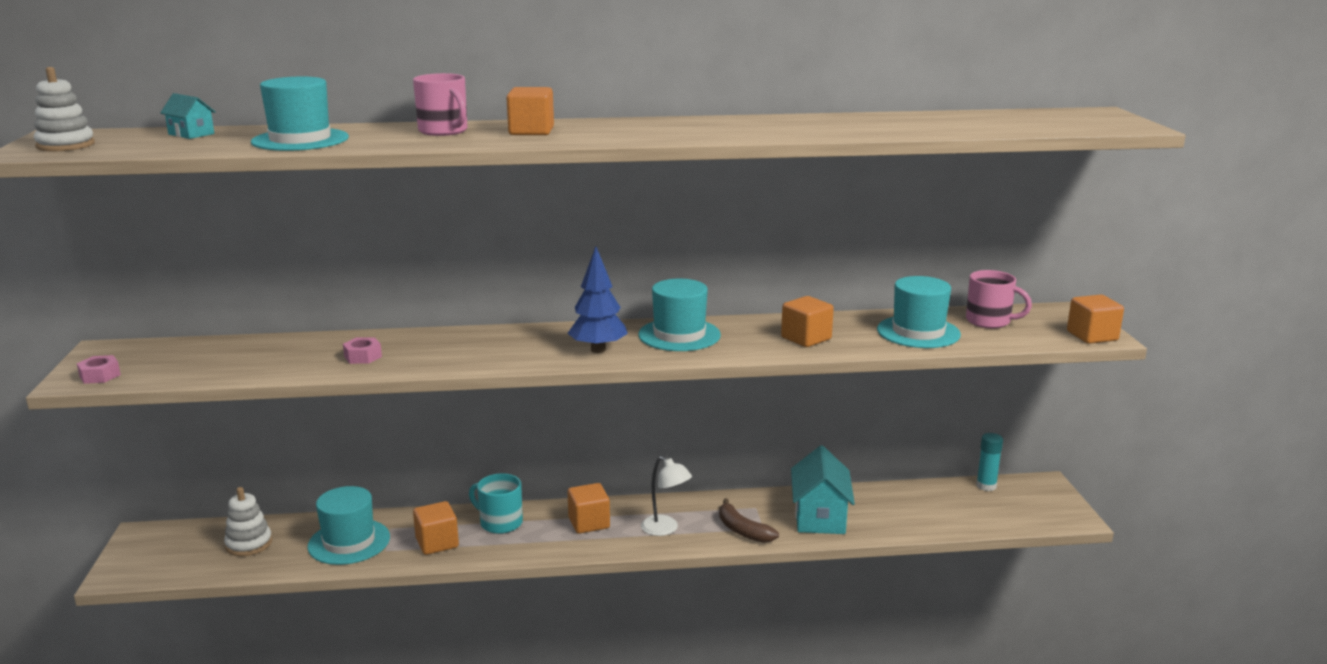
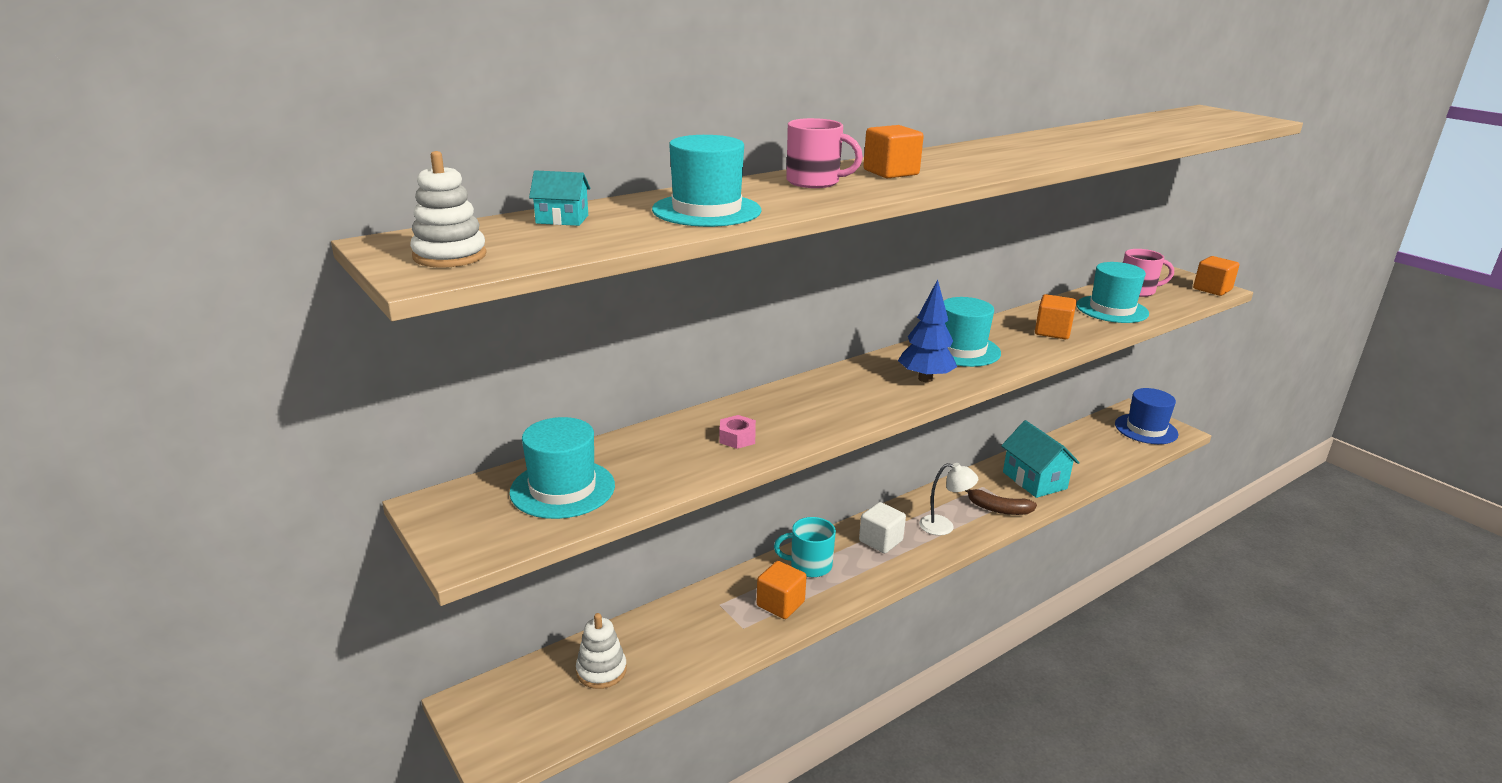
camera: 30 degrees left, 5 degrees up
pink nut [77,355,121,384] -> none
turquoise hat [307,486,390,565] -> turquoise hat moved to [509,417,615,519]
orange cube [567,483,610,534] -> white cube [859,502,906,553]
turquoise glue stick [976,433,1003,491] -> none
none -> blue hat [1115,388,1179,444]

